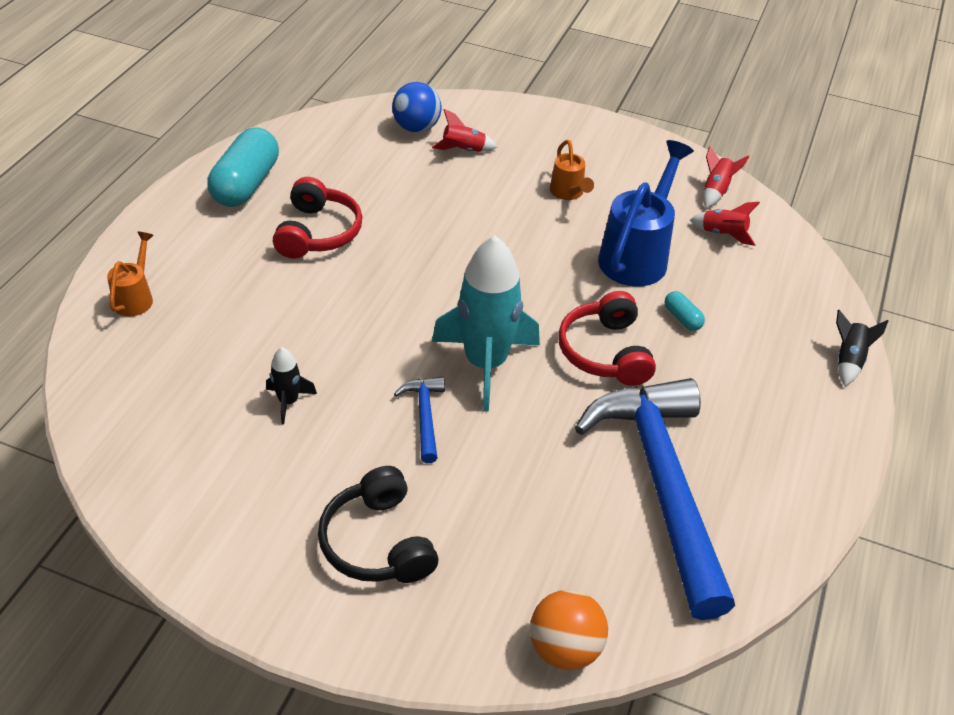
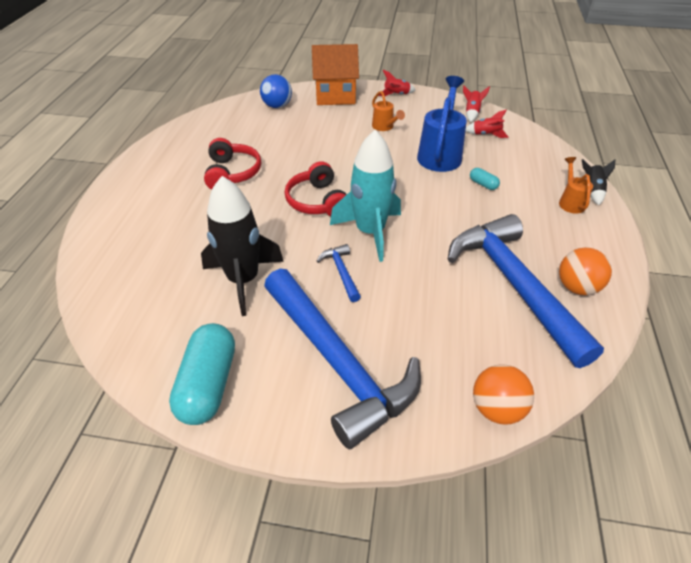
camera: 10 degrees left, 0 degrees up
orange watering can [107,232,154,316] -> orange watering can moved to [559,157,593,214]
turquoise capsule [207,127,279,207] -> turquoise capsule moved to [169,323,235,425]
black rocket [266,347,317,424] -> black rocket [201,176,284,316], size x2.22
black headphones [318,466,438,583] -> blue hammer [264,269,421,449]
red rocket [432,109,497,152] -> red rocket moved to [379,70,415,96]
red headphones [558,291,656,386] -> red headphones moved to [285,161,347,216]
none -> orange house [312,44,359,105]
none -> orange ball [559,248,612,295]

